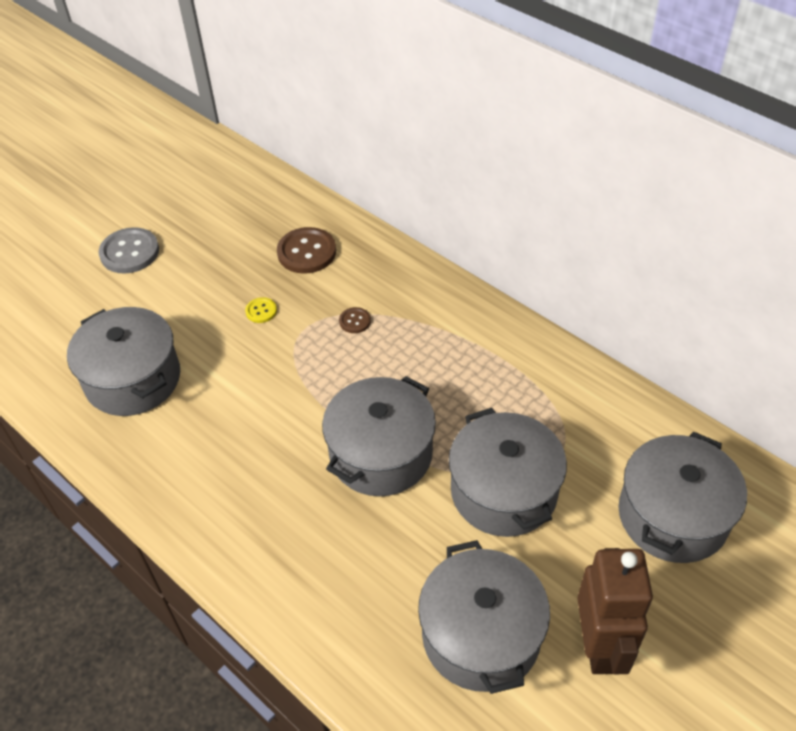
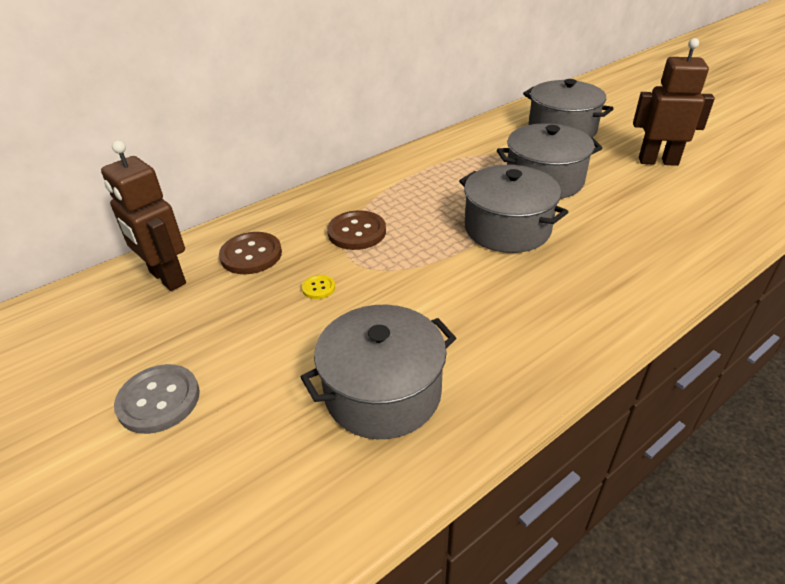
camera: 80 degrees left, 10 degrees down
brown button [339,307,371,333] -> brown button [327,210,386,250], size x1.99
grey pot [418,540,550,694] -> none
none -> brown robot [101,141,186,291]

